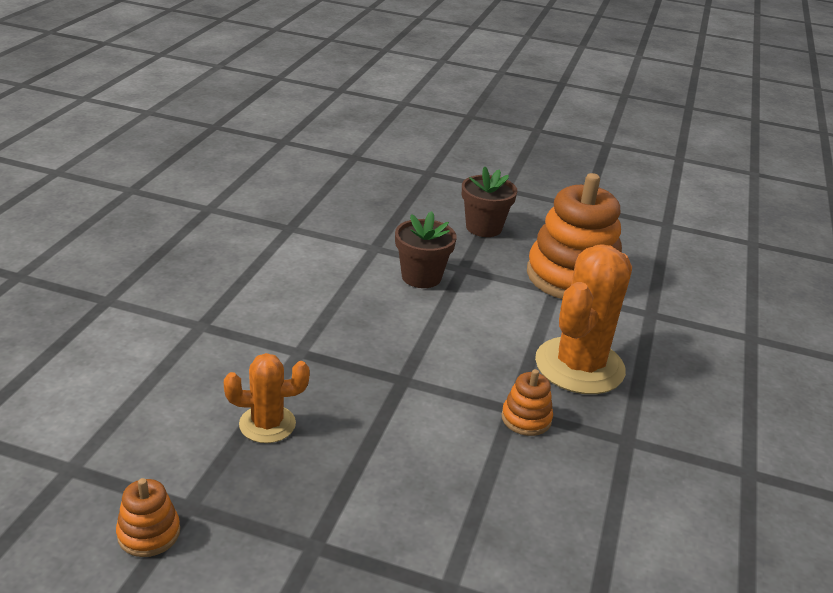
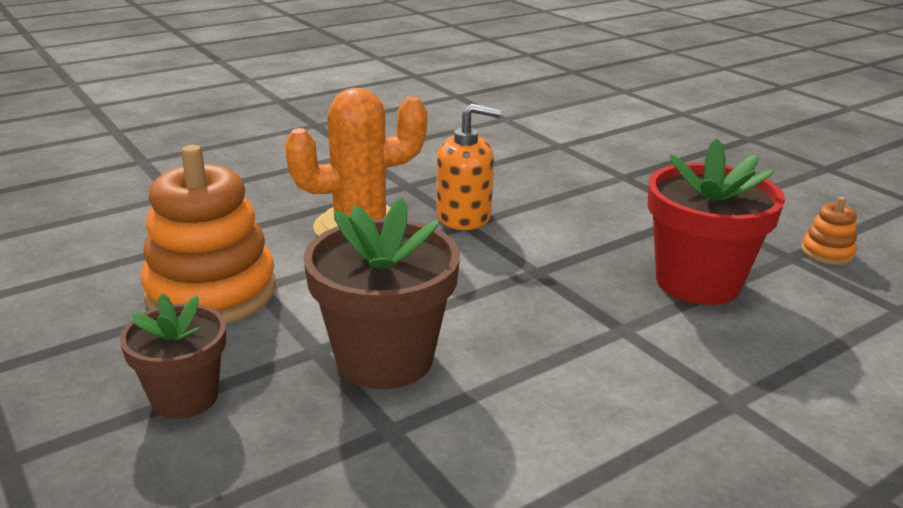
camera: 140 degrees left, 5 degrees down
orange cactus [224,353,309,443] -> red flower pot [647,138,785,305]
brown flower pot [395,211,457,288] -> brown flower pot [304,197,460,389], size x1.61
orange stacking toy [501,369,553,436] -> orange soap dispenser [436,104,501,230]

